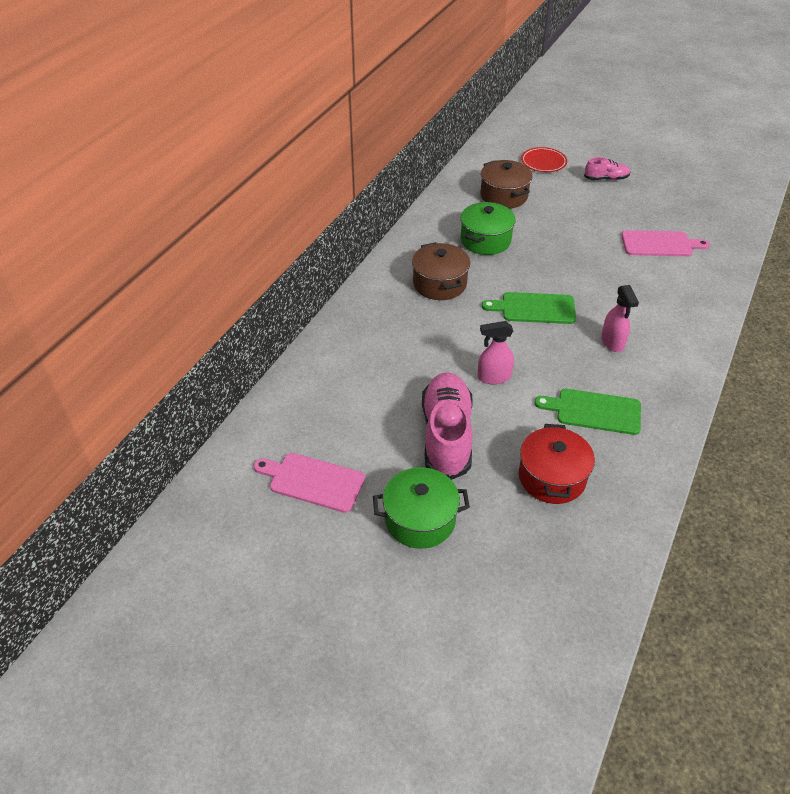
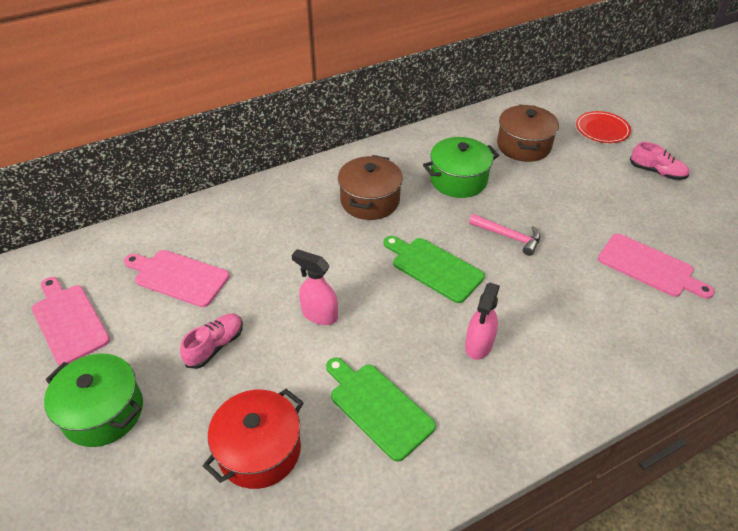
camera: 35 degrees right, 0 degrees up
pink shoe [422,372,473,480] -> pink shoe [180,313,243,369], size x0.50
none -> pink cutting board [124,250,229,307]
none -> pink hammer [469,214,540,256]

